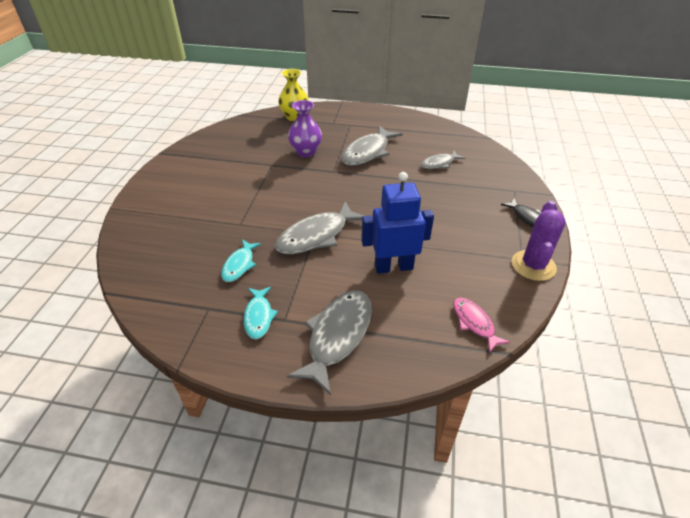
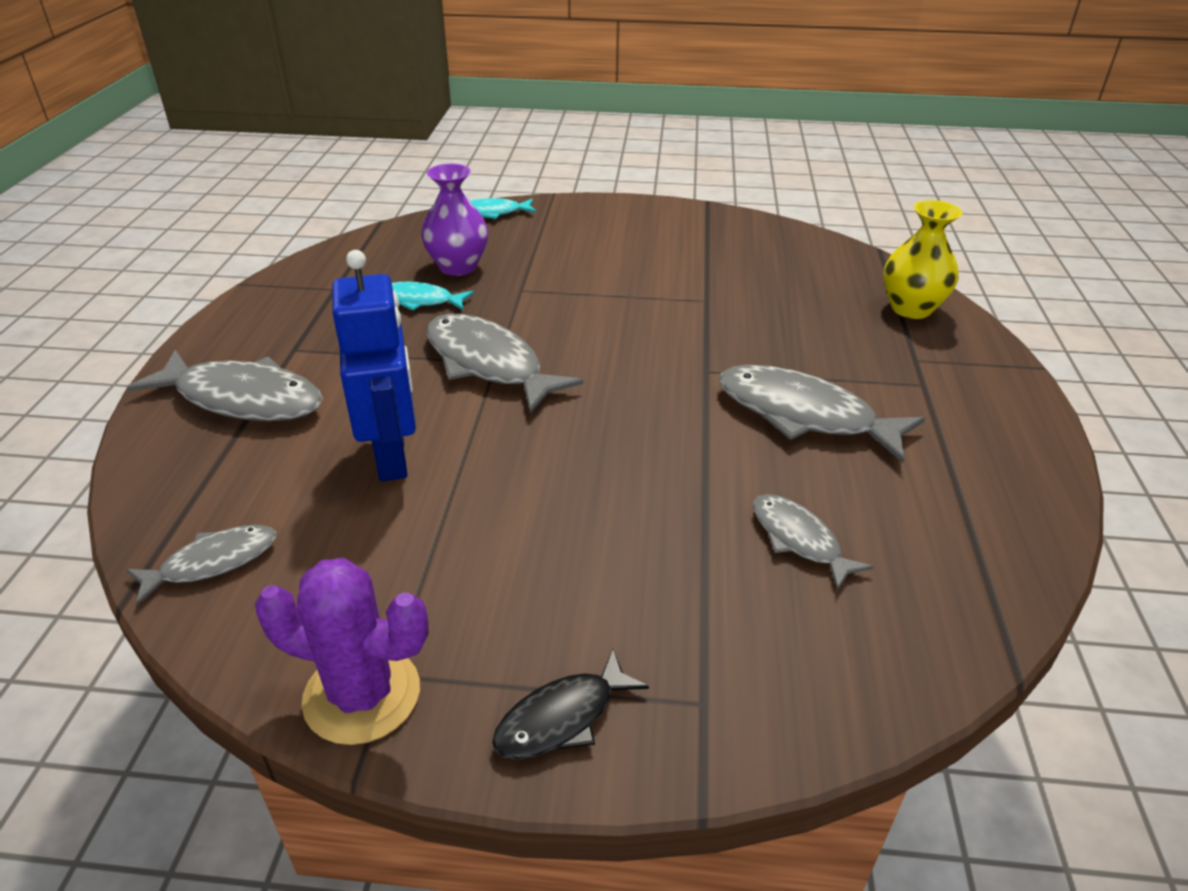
camera: 85 degrees right, 5 degrees down
turquoise fish [244,287,278,339] -> turquoise fish moved to [470,198,537,219]
purple vase [288,100,322,157] -> purple vase moved to [421,164,488,276]
pink fish [453,298,510,353] -> grey fish [126,525,276,605]

